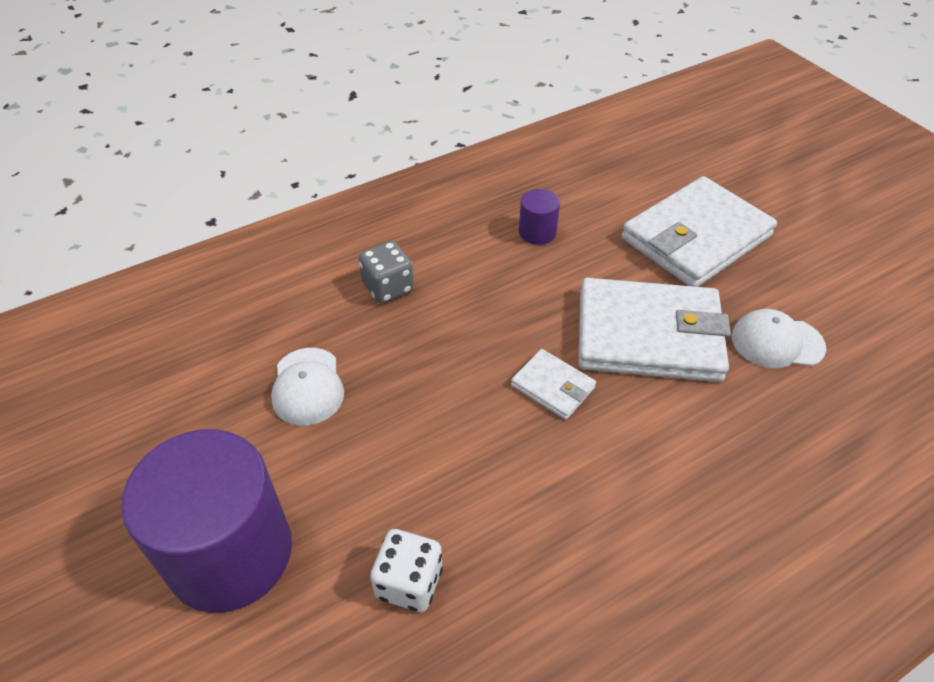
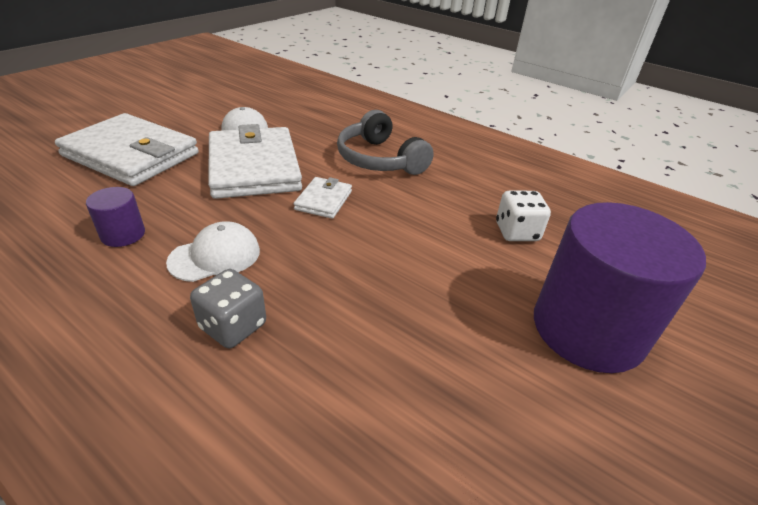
camera: 115 degrees left, 10 degrees down
white cap [271,348,344,426] -> white cap moved to [166,221,260,282]
none -> grey headphones [337,110,434,175]

